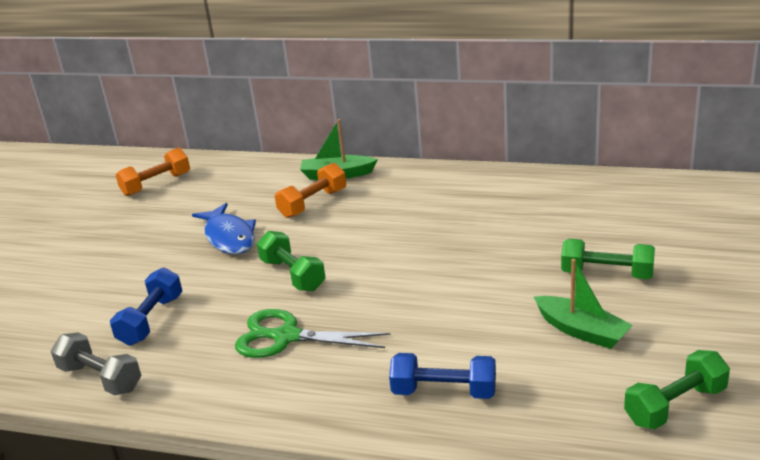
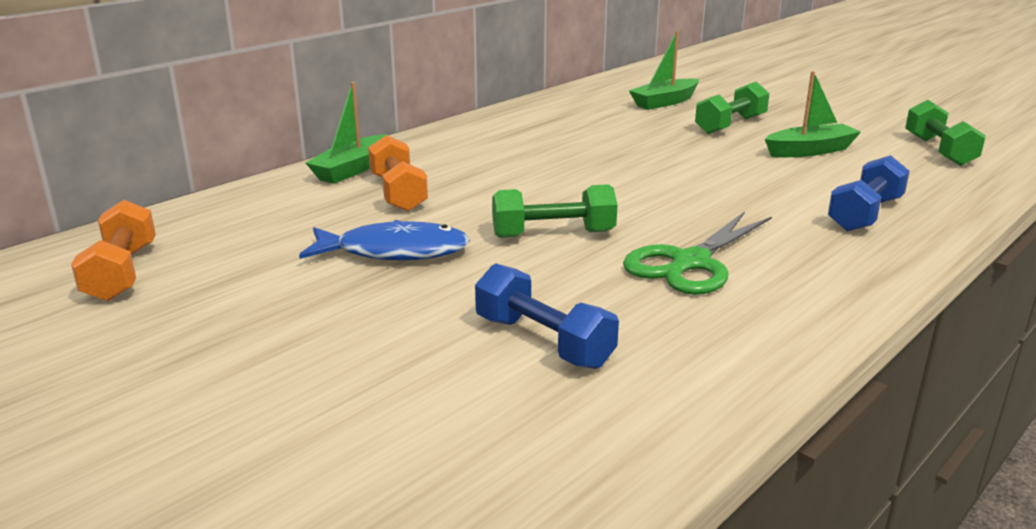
camera: 65 degrees left, 5 degrees down
grey dumbbell [51,332,142,395] -> none
none -> green boat [629,31,699,110]

